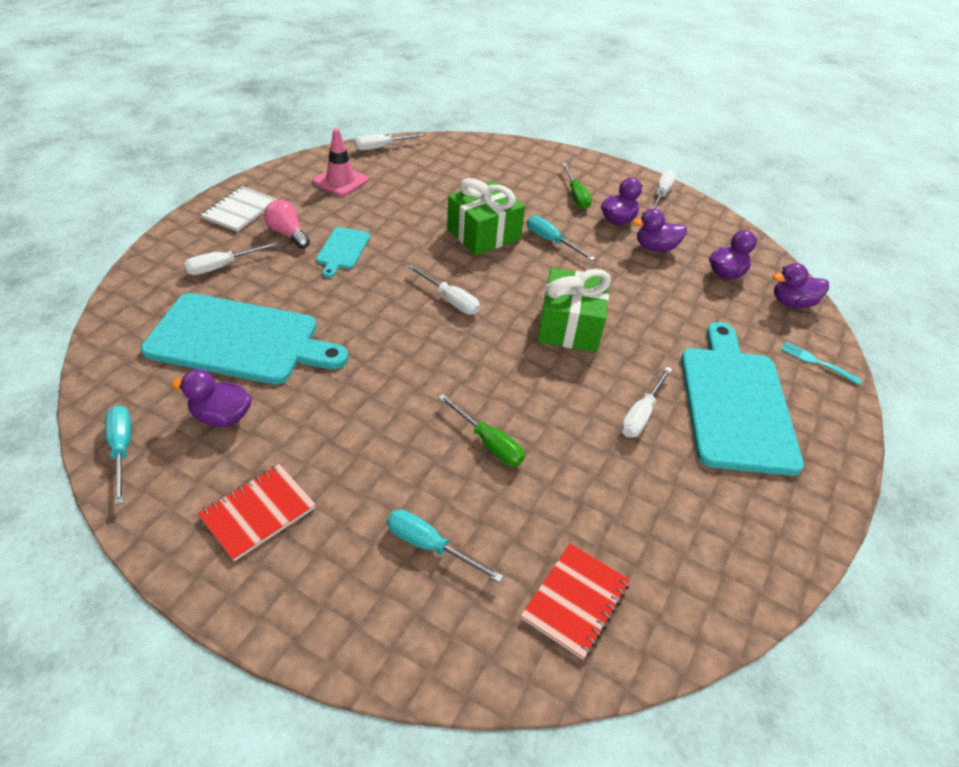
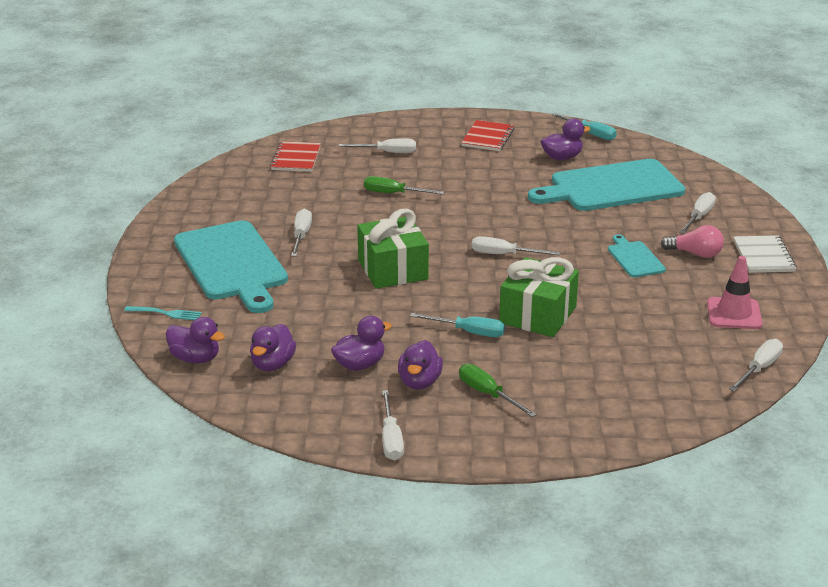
camera: 155 degrees right, 15 degrees down
turquoise screwdriver [387,509,503,583] -> white screwdriver [339,138,416,153]
purple duck [773,263,829,308] -> purple duck turned 60 degrees clockwise [166,317,225,363]

